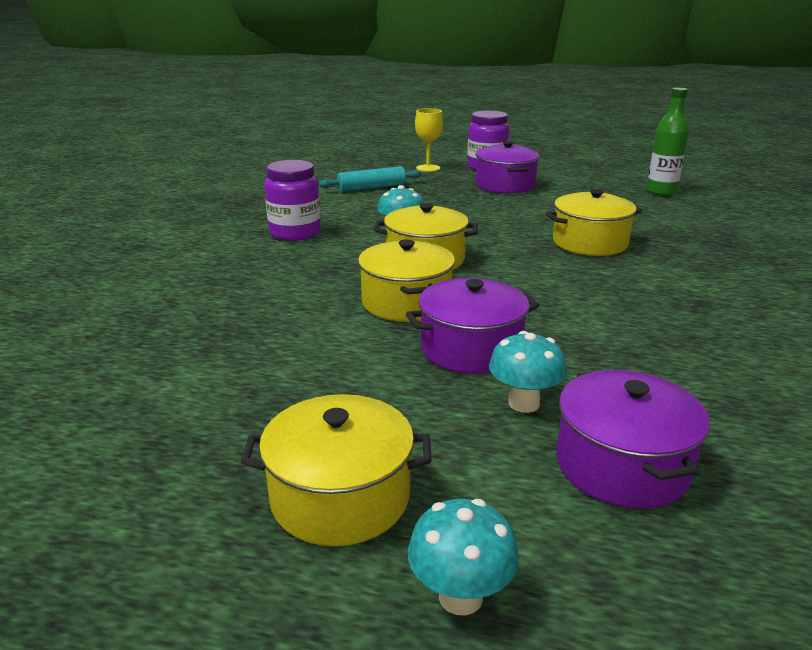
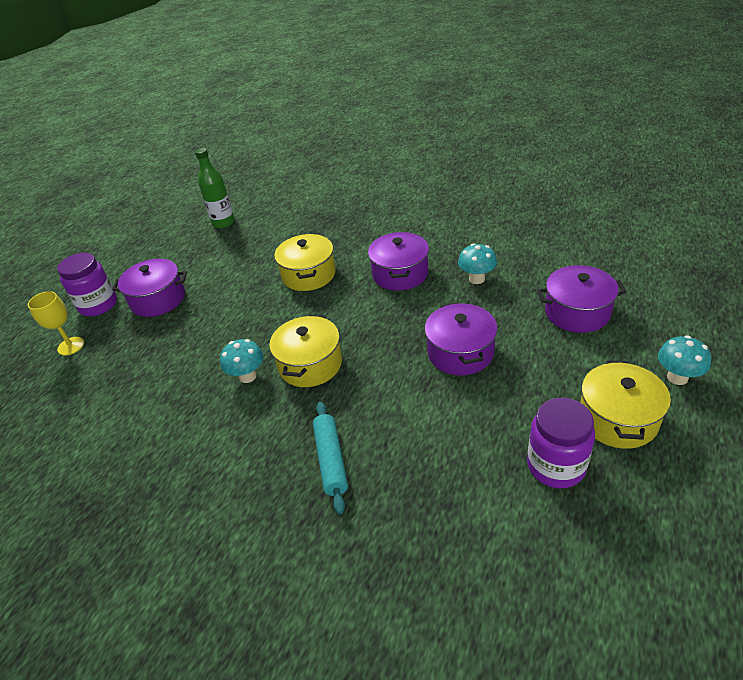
camera: 75 degrees left, 15 degrees up
purple jar [264,160,321,241] -> purple jar moved to [527,398,595,488]
turquoise rolling pin [319,166,422,192] -> turquoise rolling pin moved to [313,402,348,514]
yellow pot [358,239,455,322] -> none
turquoise mushroom [489,331,567,413] -> turquoise mushroom moved to [458,243,497,284]
none -> purple pot [368,232,429,291]

